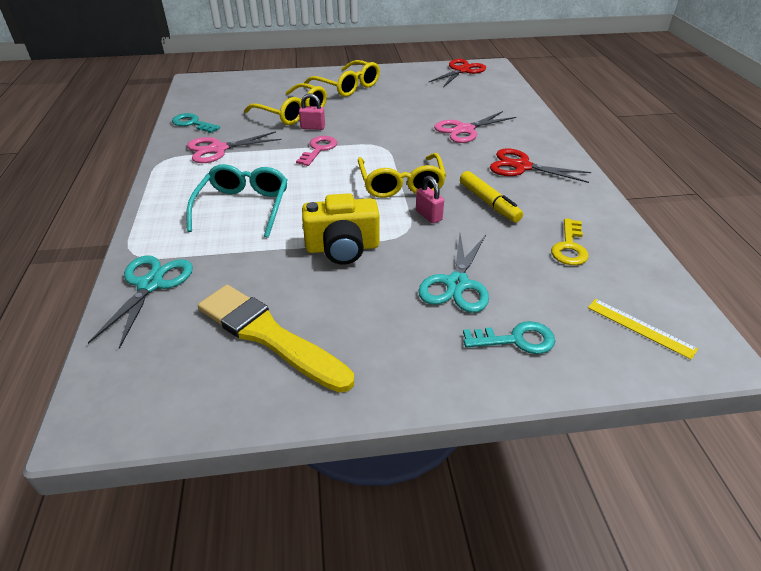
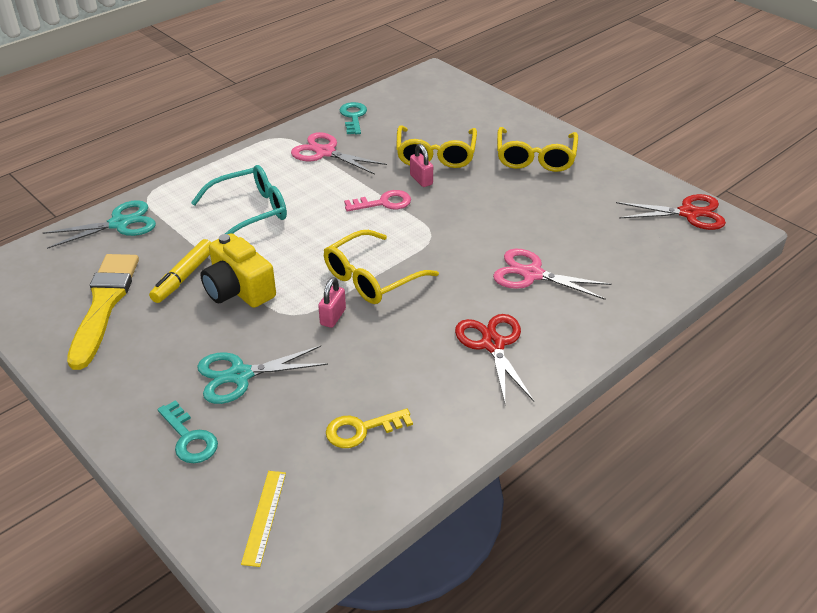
camera: 55 degrees right, 0 degrees up
yellow marker [460,171,523,222] -> yellow marker moved to [149,239,211,303]

